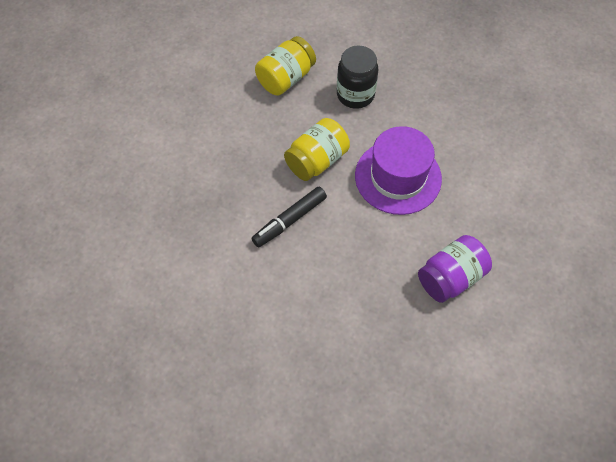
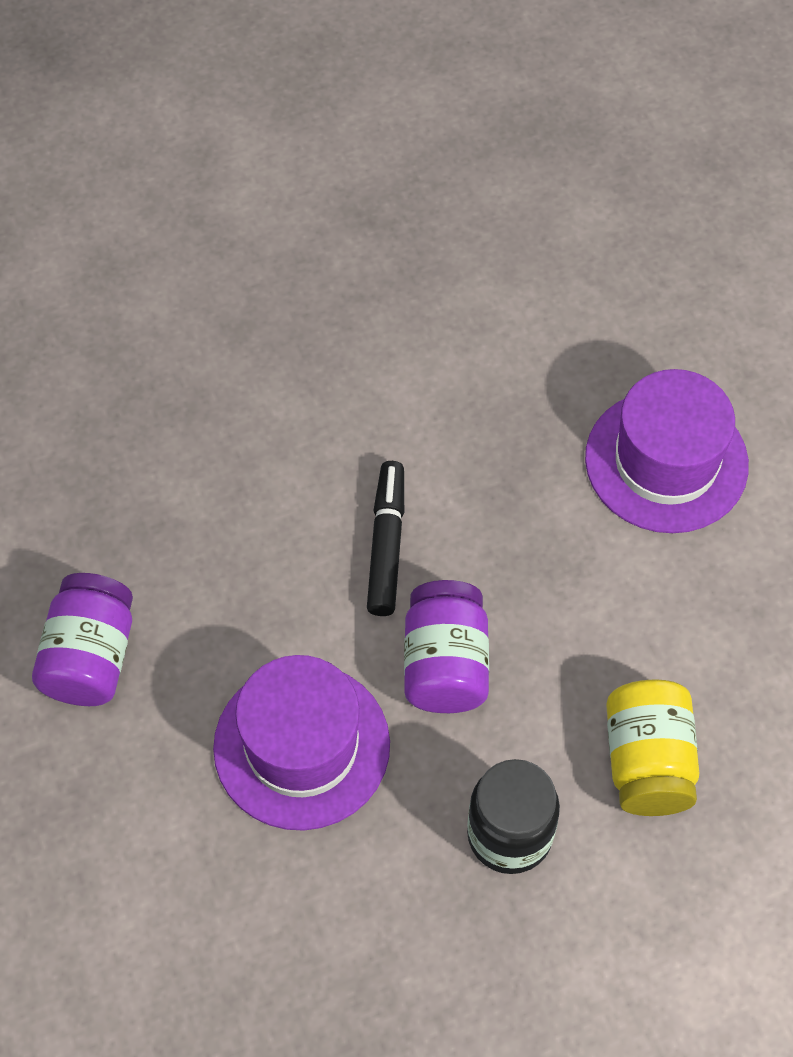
camera: 135 degrees right, 0 degrees up
yellow jar [284,118,350,181] -> purple jar [404,580,489,713]
none -> purple hat [585,369,749,533]

